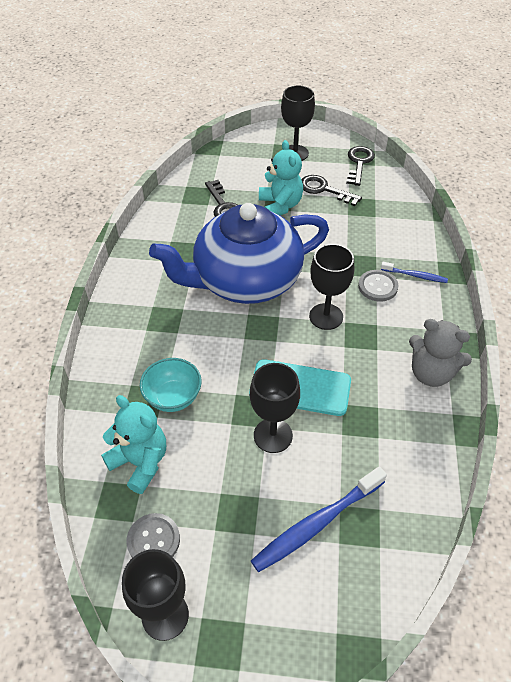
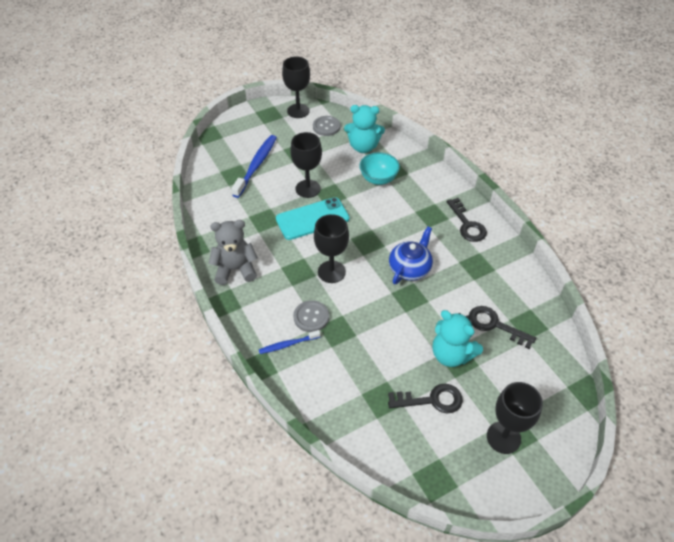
camera: 145 degrees right, 0 degrees up
blue teapot [149,203,329,304] -> blue teapot [389,226,433,284], size x0.47
black key [346,146,375,186] -> black key moved to [446,198,487,242]

